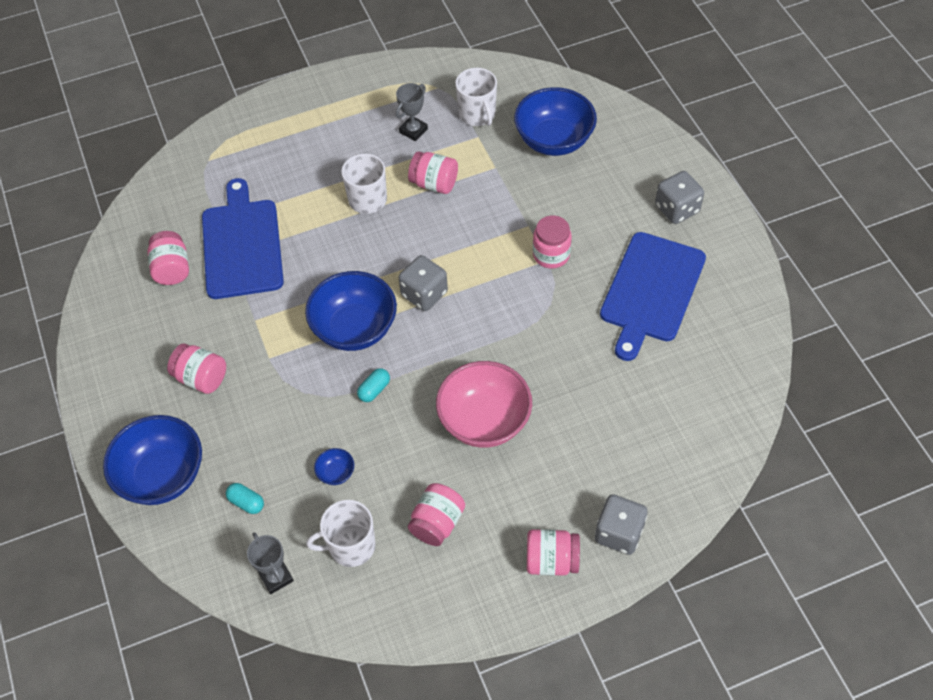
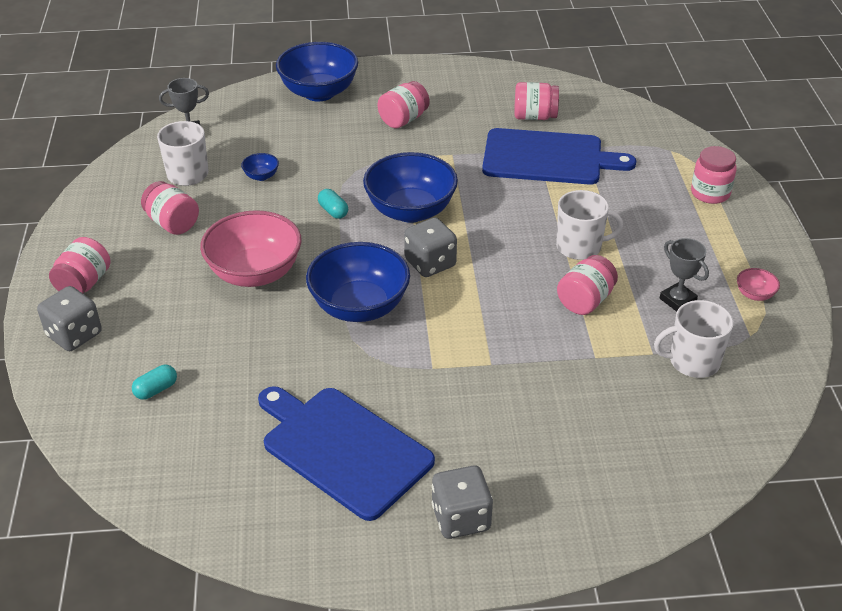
camera: 105 degrees right, 15 degrees down
turquoise capsule [226,483,264,514] -> turquoise capsule moved to [132,365,177,400]
blue bowl [514,87,597,156] -> blue bowl moved to [306,242,410,322]
pink jar [533,215,572,269] -> pink jar moved to [691,146,737,204]
none -> pink bowl [737,268,780,301]

